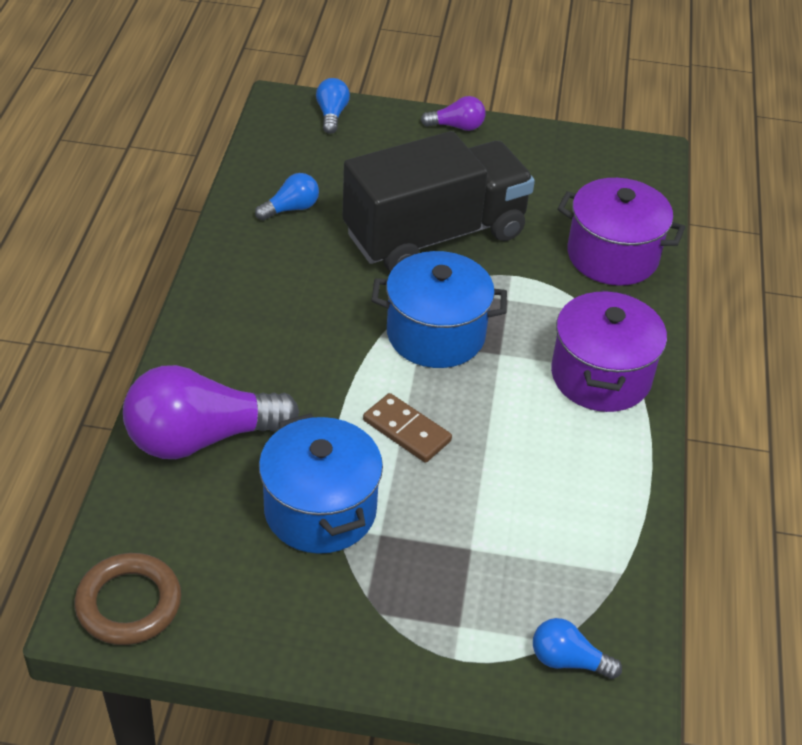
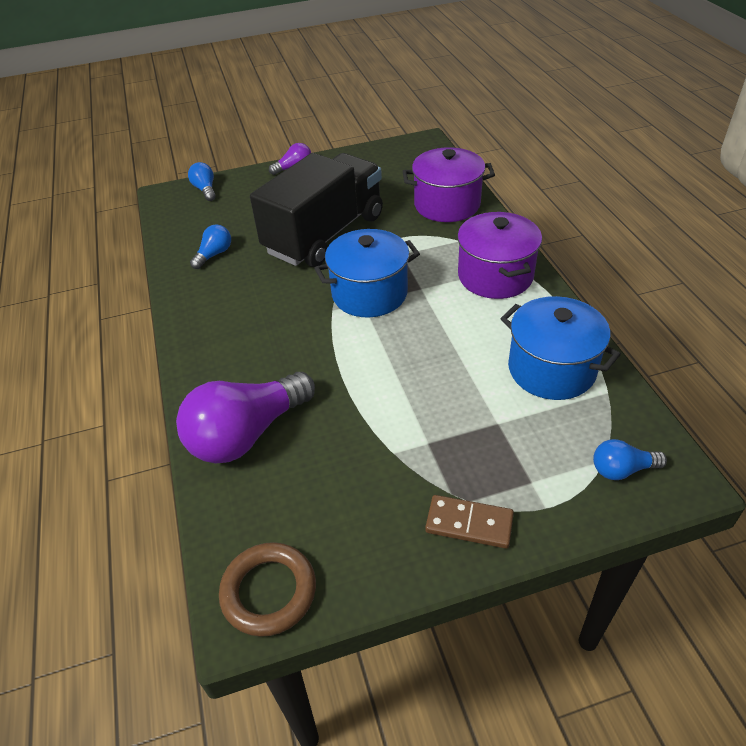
camera: 20 degrees left, 0 degrees up
blue pot [259,413,383,554] -> blue pot moved to [500,296,621,400]
brown domino [363,393,452,463] -> brown domino moved to [425,495,514,549]

